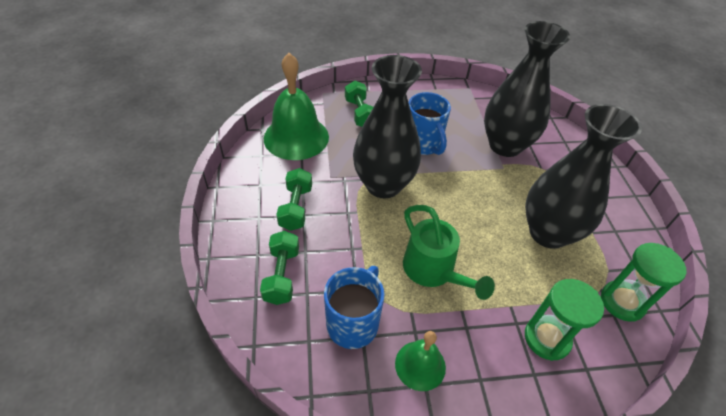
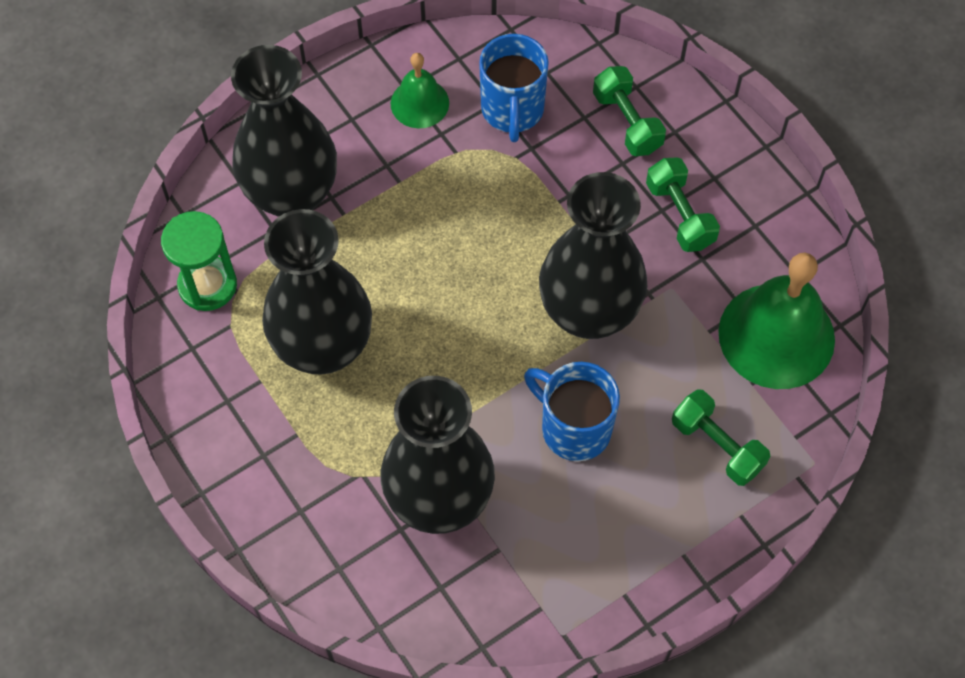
camera: 155 degrees right, 15 degrees up
green watering can [403,205,495,300] -> none
green hourglass [525,279,604,361] -> black vase [231,45,337,217]

